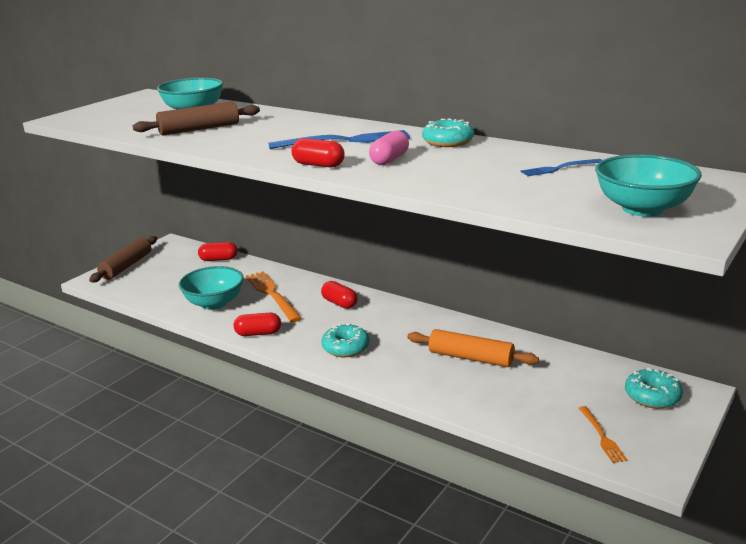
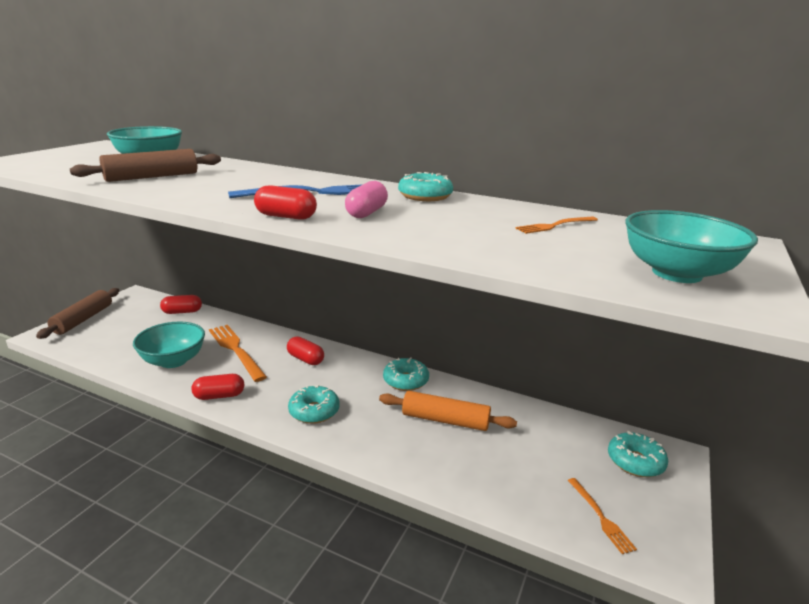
camera: 10 degrees left, 0 degrees up
blue fork [520,159,602,176] -> orange fork [515,217,598,234]
none -> turquoise donut [383,357,429,391]

